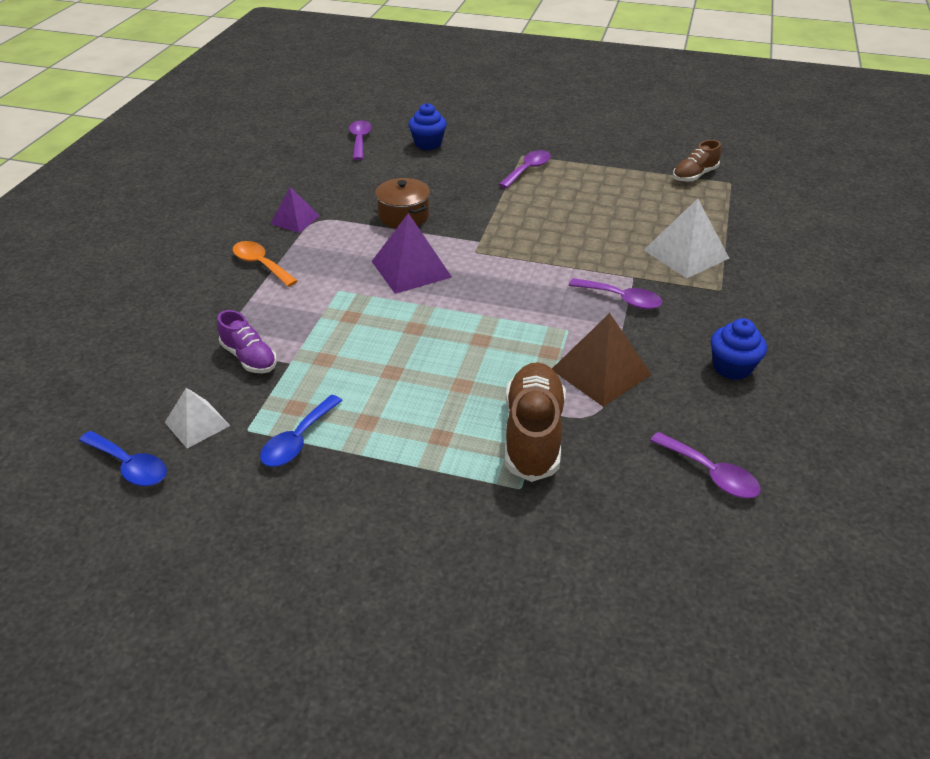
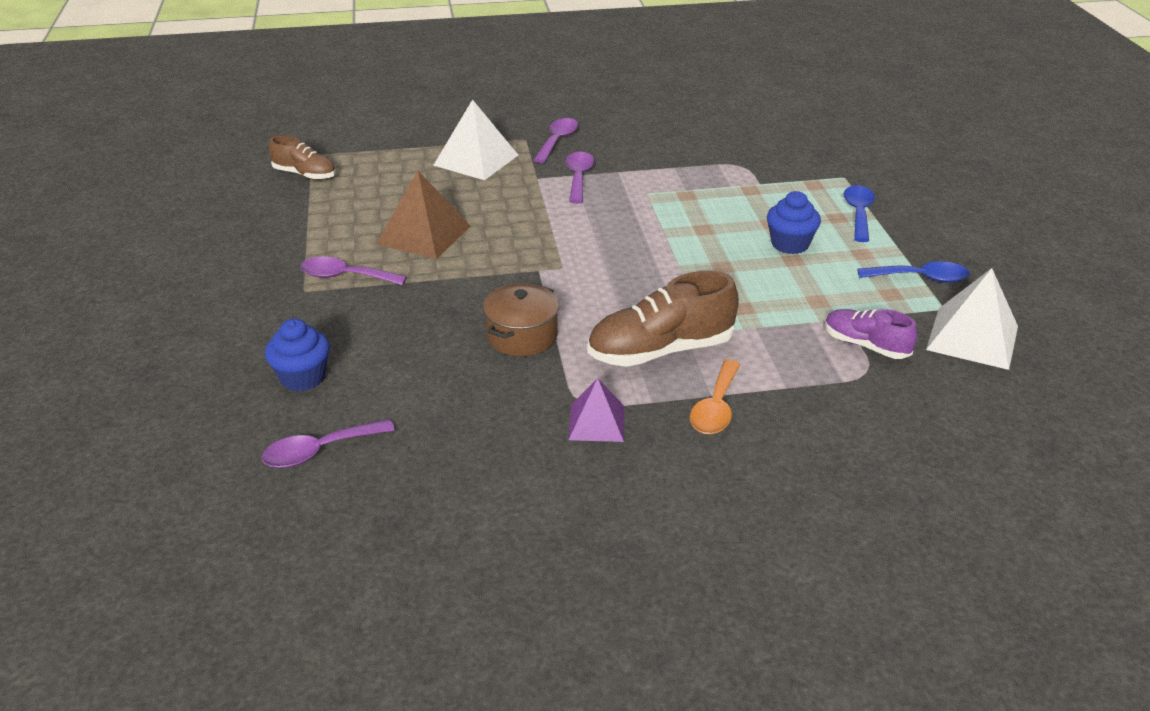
camera: 115 degrees left, 5 degrees down
blue spoon [79,431,167,486] -> blue spoon moved to [843,185,875,242]
white pyramid [165,388,230,448] -> white pyramid [926,268,1018,370], size x1.60
purple shoe [217,310,277,373] -> purple shoe turned 75 degrees counterclockwise [825,309,917,359]
purple pyramid [371,213,452,294] -> none
brown shoe [505,362,566,482] -> brown shoe moved to [587,271,739,367]
brown pyramid [552,313,652,407] -> brown pyramid moved to [376,170,471,259]
purple spoon [650,432,761,498] -> purple spoon moved to [534,118,578,163]
blue cupcake [711,318,767,380] -> blue cupcake moved to [767,191,821,254]

